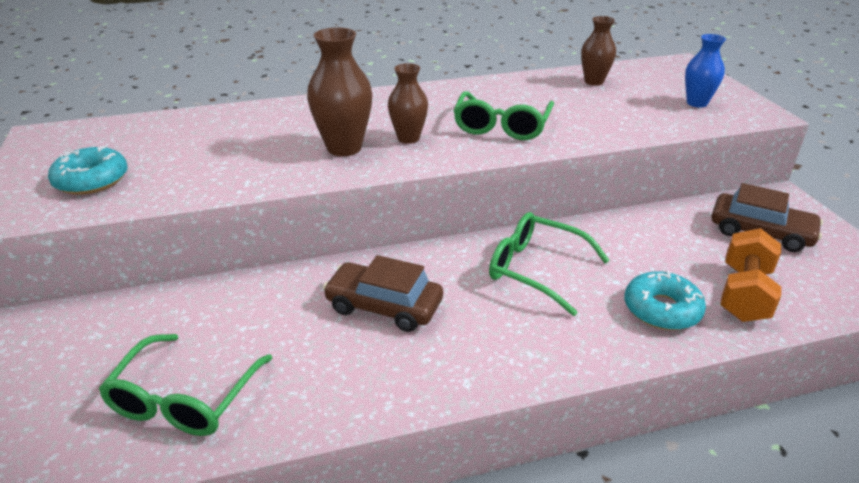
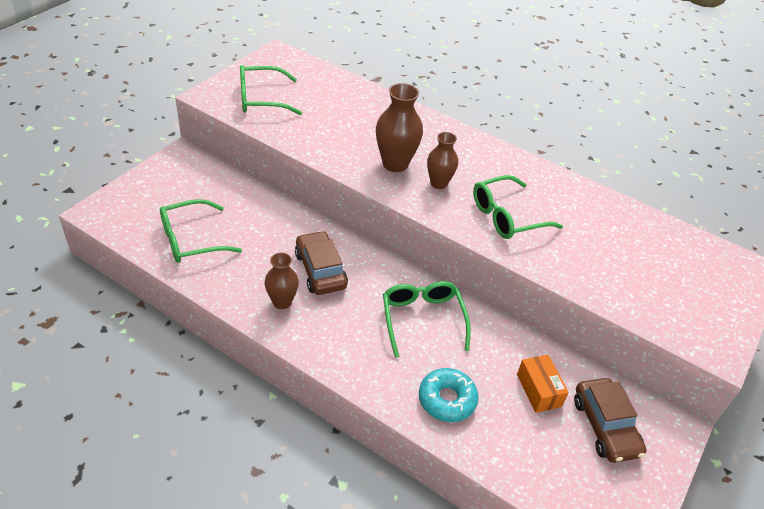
camera: 45 degrees right, 10 degrees up
turquoise donut [48,146,128,195] -> green glasses [240,65,302,115]
brown vase [581,16,616,86] -> brown vase moved to [265,252,299,309]
blue vase [685,34,726,108] -> none
orange dumbbell [720,228,781,322] -> none
none -> orange box [517,355,569,413]

